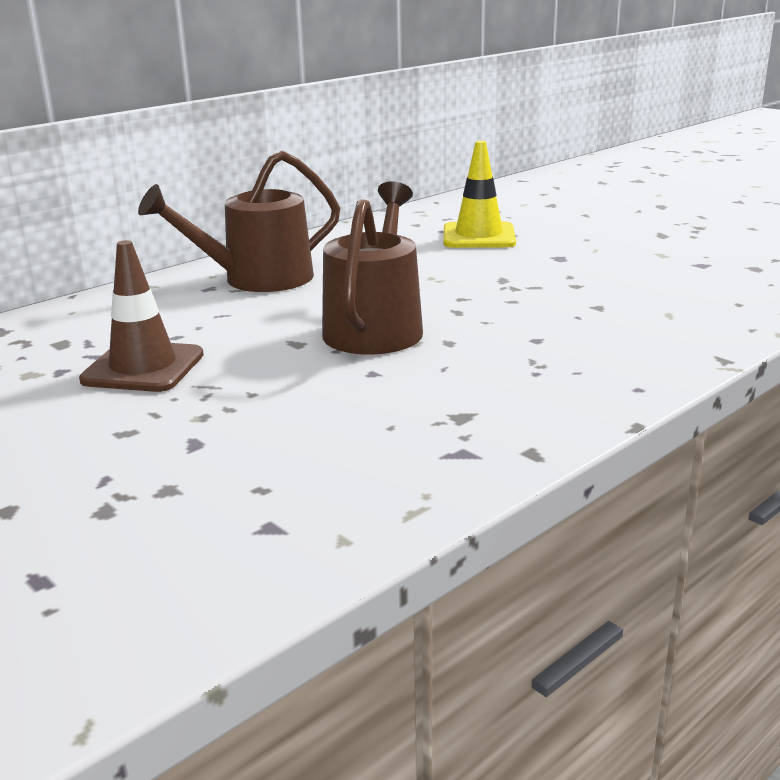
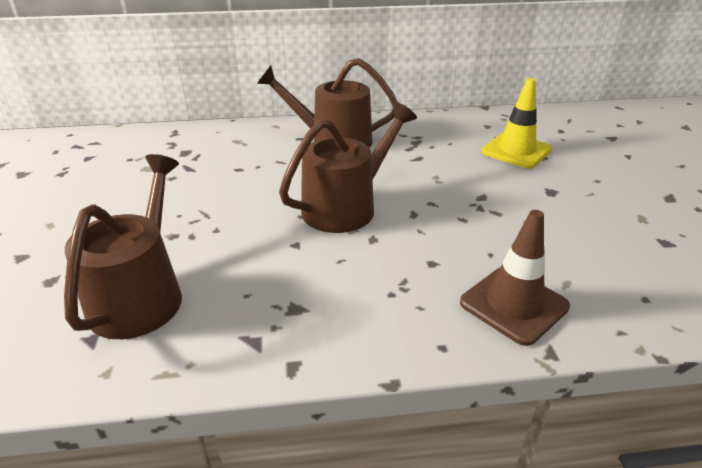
camera: 35 degrees right, 10 degrees up
brown traffic cone [79,240,204,392] -> brown traffic cone moved to [460,210,570,346]
none -> brown watering can [64,154,182,339]

